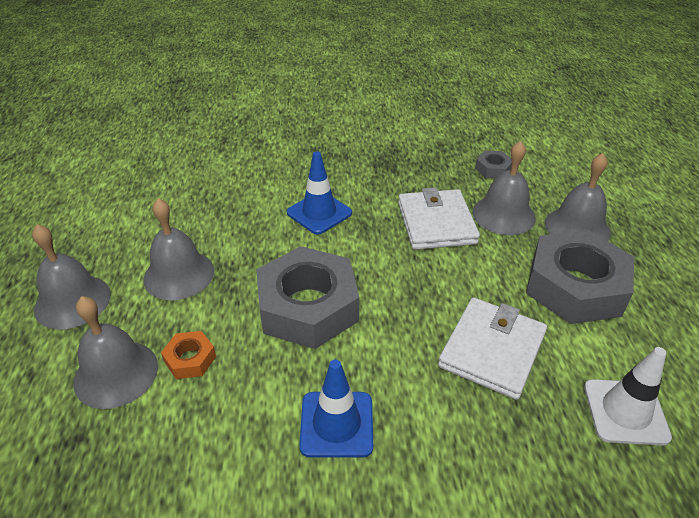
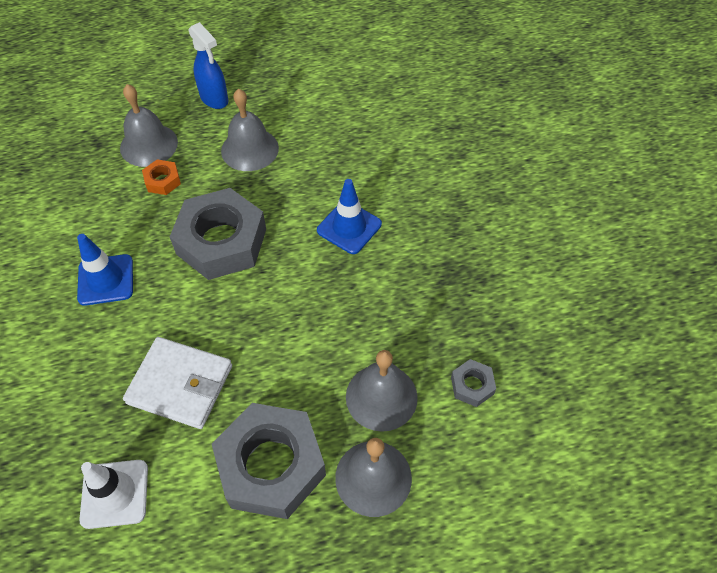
camera: 80 degrees right, 15 degrees up
grey bell [32,224,111,329] -> blue spray bottle [188,22,228,109]
white wallet [398,187,480,250] -> none

